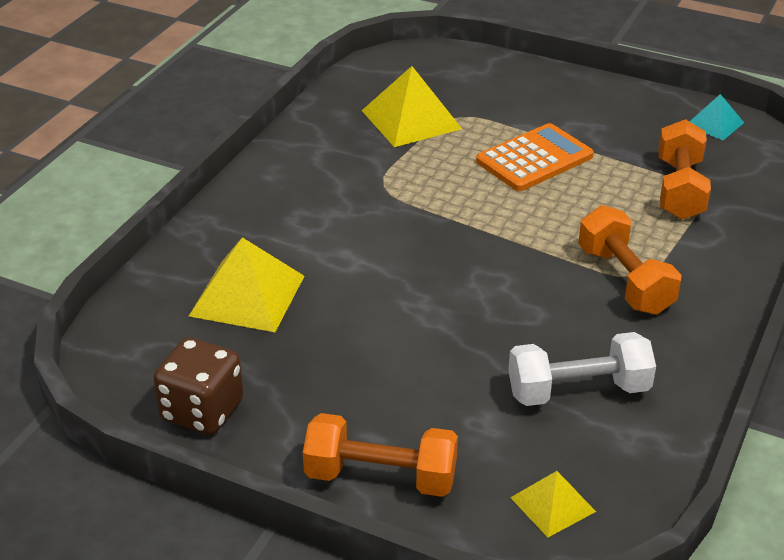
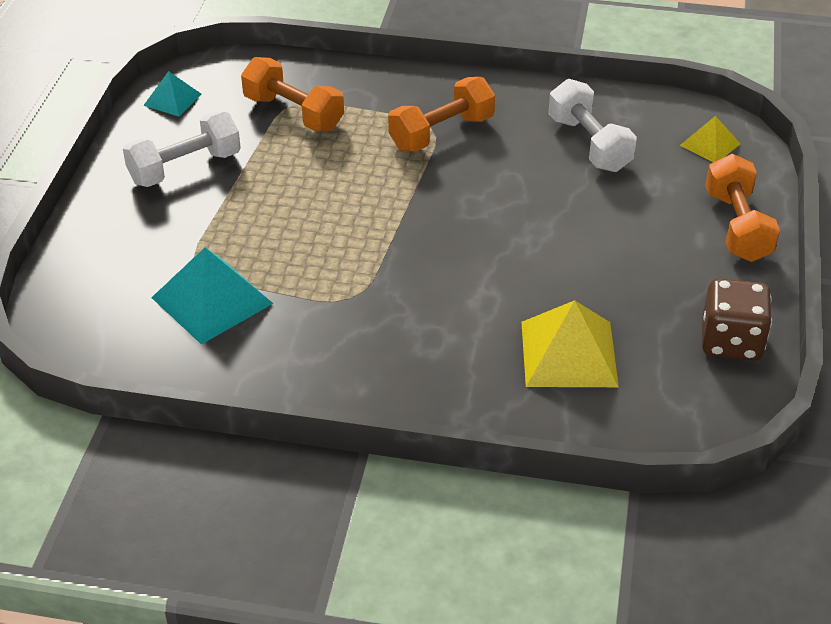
camera: 105 degrees left, 5 degrees up
yellow pyramid [362,66,462,147] -> turquoise pyramid [151,248,274,345]
orange calculator [476,123,594,191] -> none
orange dumbbell [658,119,711,220] -> orange dumbbell turned 45 degrees clockwise [241,57,344,131]
none -> white dumbbell [123,111,241,187]

